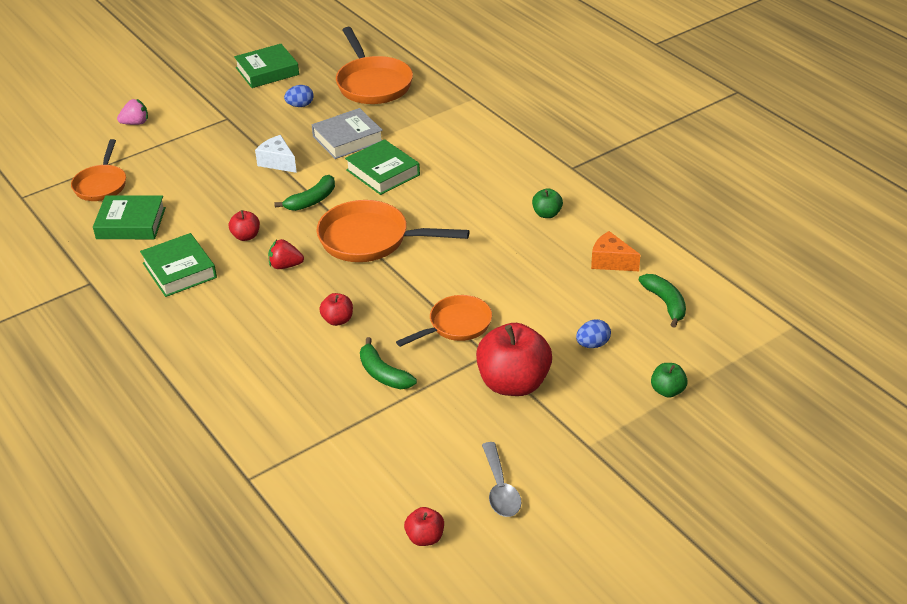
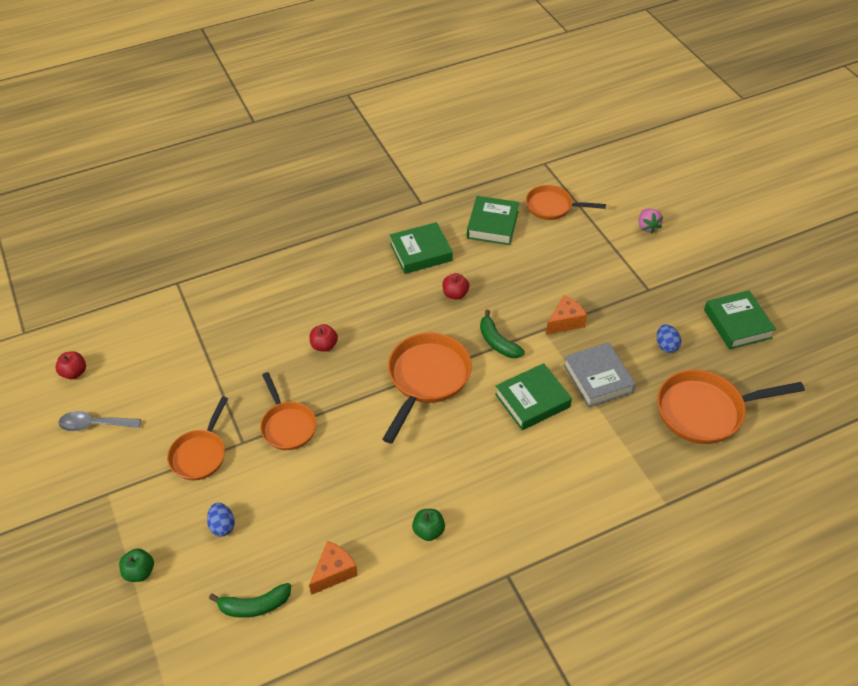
camera: 100 degrees right, 10 degrees up
white cheese [255,135,297,173] -> orange cheese [546,295,587,335]
red strawberry [268,239,304,269] -> none
green banana [360,337,417,389] -> none
red apple [476,323,552,396] -> orange pan [167,397,228,480]

